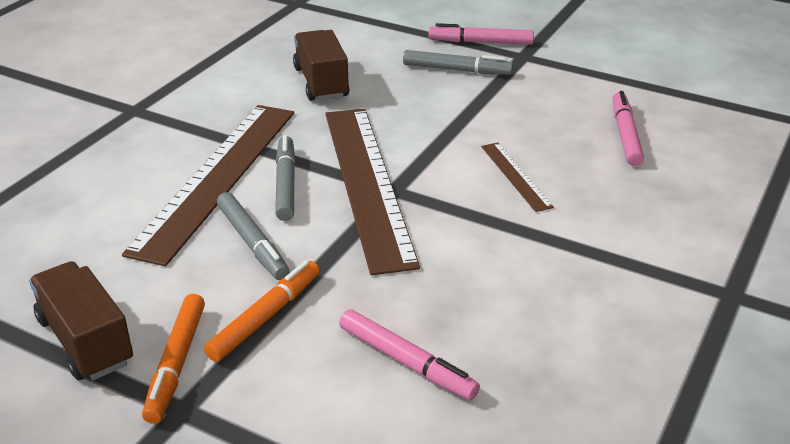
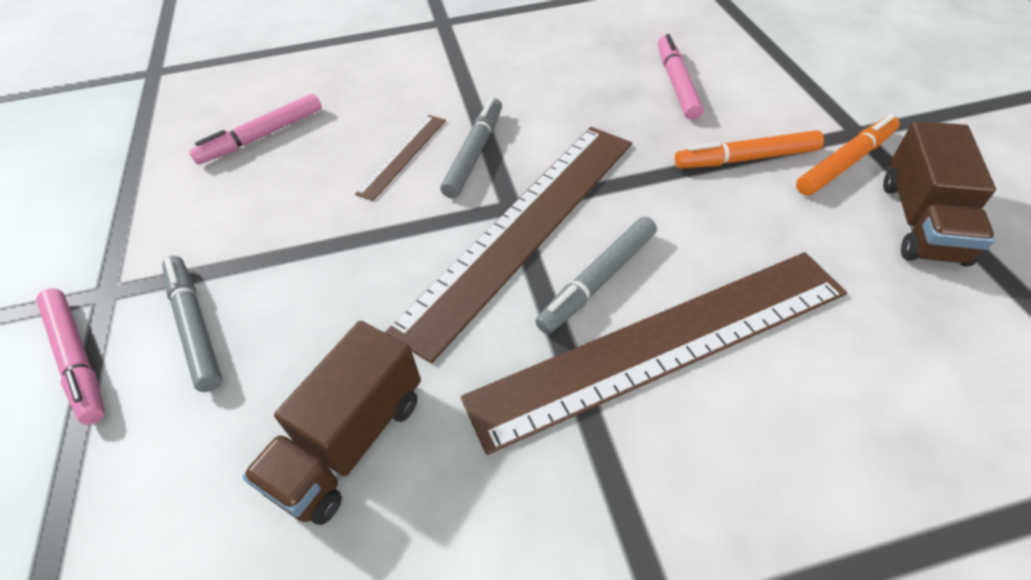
camera: 130 degrees left, 15 degrees up
grey marker [217,192,289,280] -> grey marker moved to [440,98,502,198]

